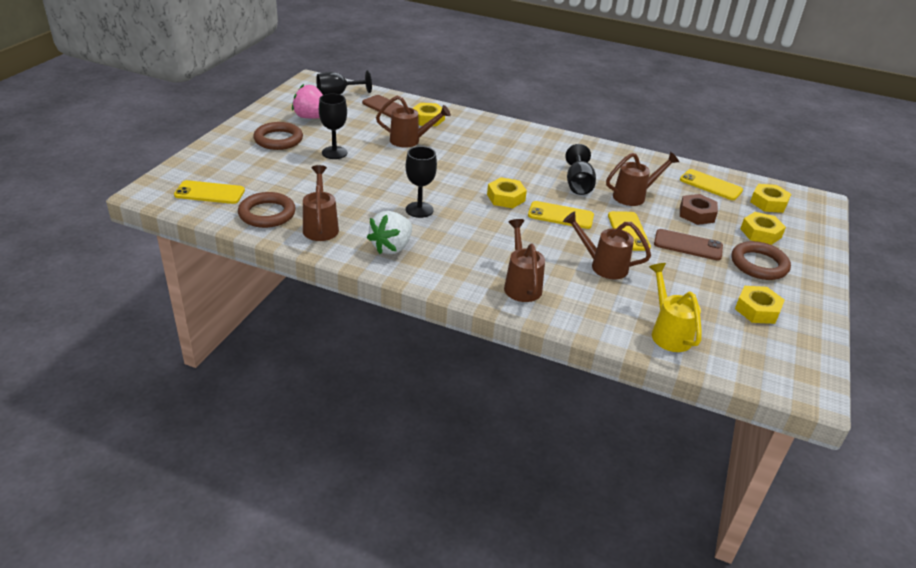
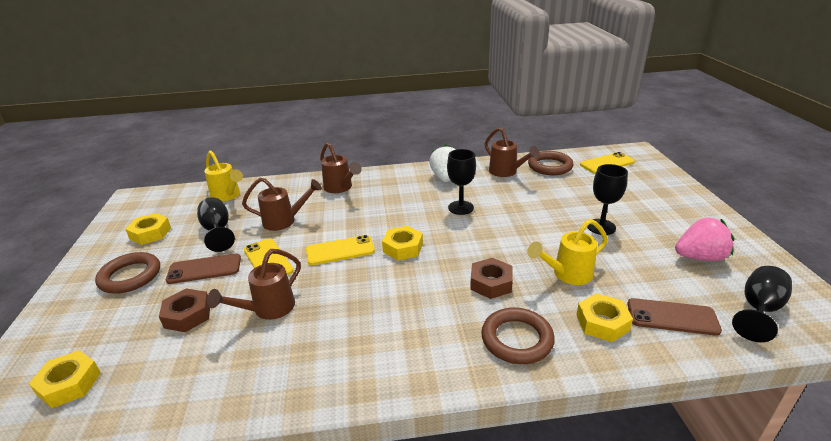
camera: 155 degrees right, 5 degrees down
brown ring [253,122,303,150] -> brown ring moved to [481,307,555,364]
brown watering can [376,95,451,148] -> yellow watering can [527,219,608,285]
black goblet [565,144,596,195] -> black goblet moved to [197,197,235,252]
yellow phone [680,169,743,200] -> none
yellow nut [740,212,786,245] -> none
none -> brown nut [470,258,513,299]

